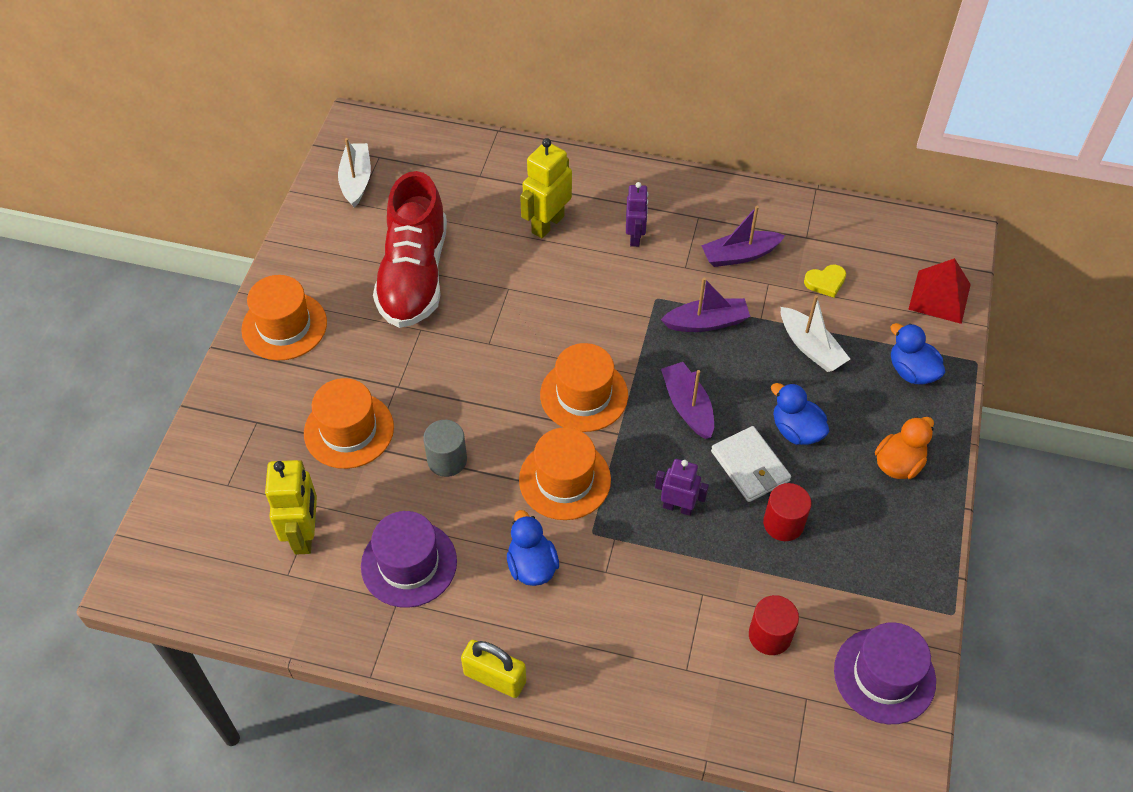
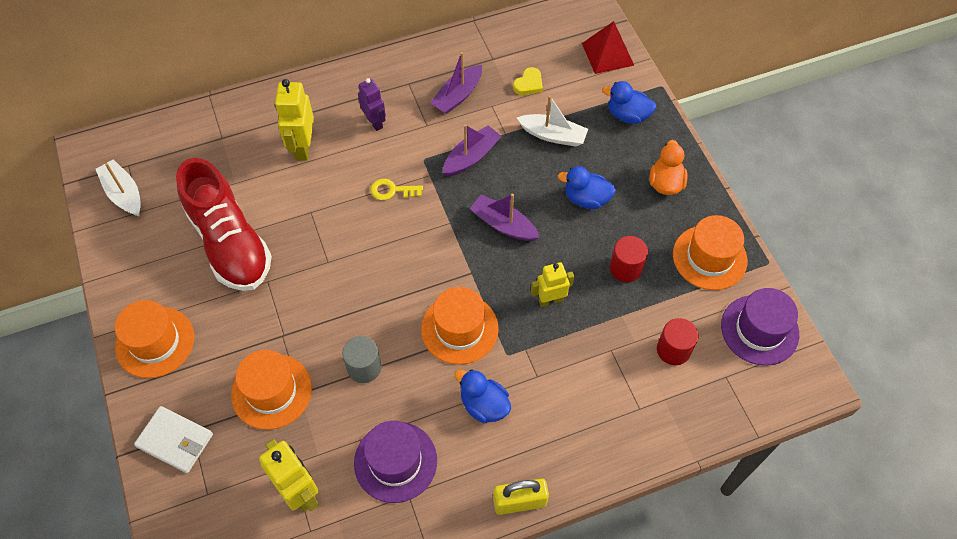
camera: 35 degrees left, 5 degrees up
orange hat [540,343,628,432] -> orange hat moved to [673,215,748,290]
purple robot [655,459,709,516] -> yellow robot [531,262,574,307]
white wallet [711,426,791,502] -> white wallet moved to [134,406,213,473]
none -> yellow key [370,179,423,200]

